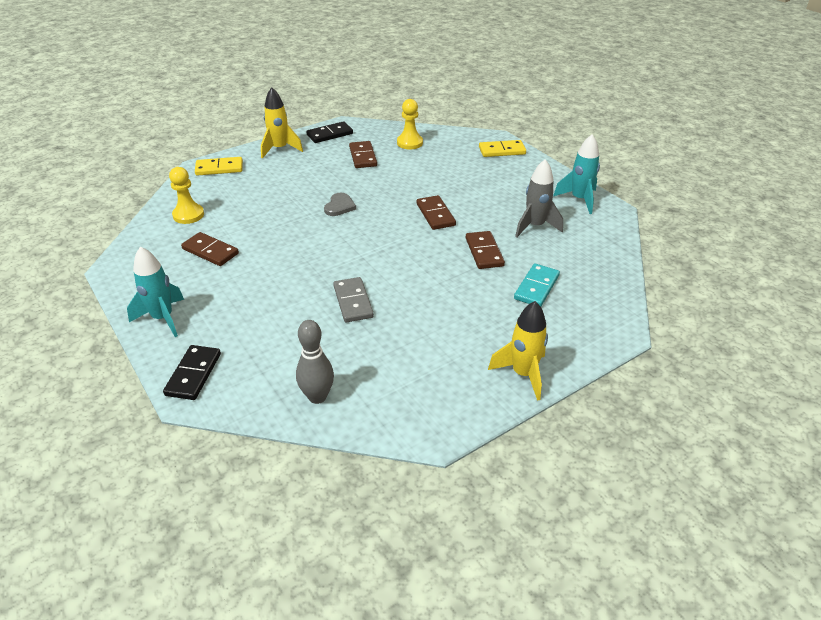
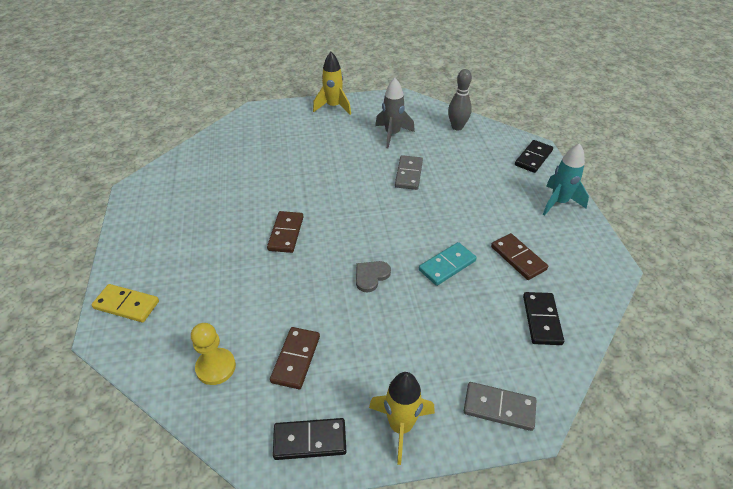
camera: 155 degrees left, 5 degrees up
yellow pawn [169,167,204,224] -> black domino [523,292,564,345]
yellow domino [195,157,243,176] -> grey domino [464,382,537,431]
brown domino [466,231,505,269] -> none
turquoise domino [514,263,560,307] -> turquoise domino moved to [419,242,477,286]
grey rocket [515,159,563,237] -> grey rocket moved to [375,78,415,148]
turquoise rocket [553,134,600,214] -> none

